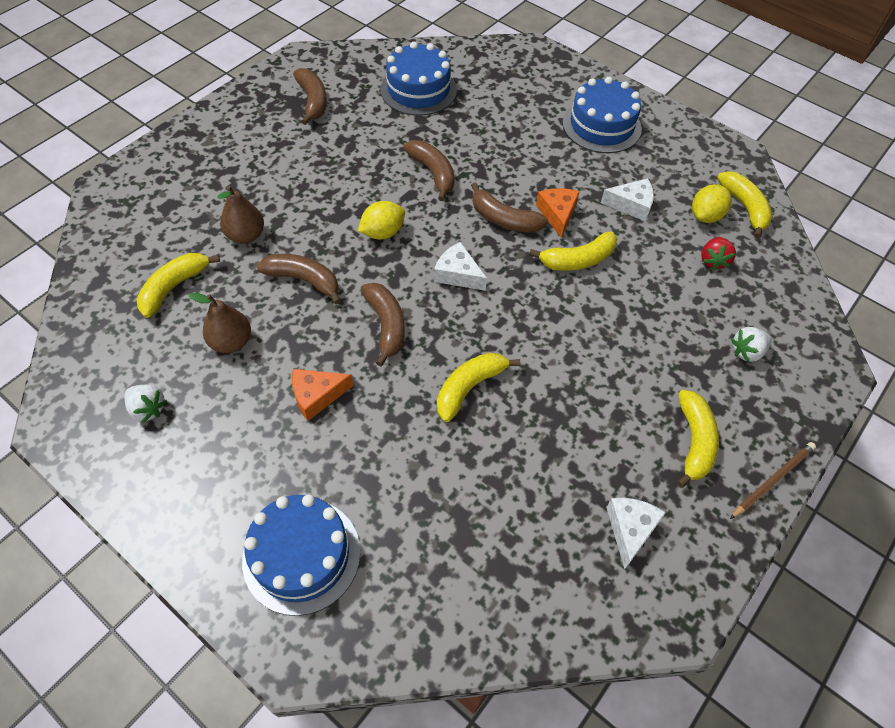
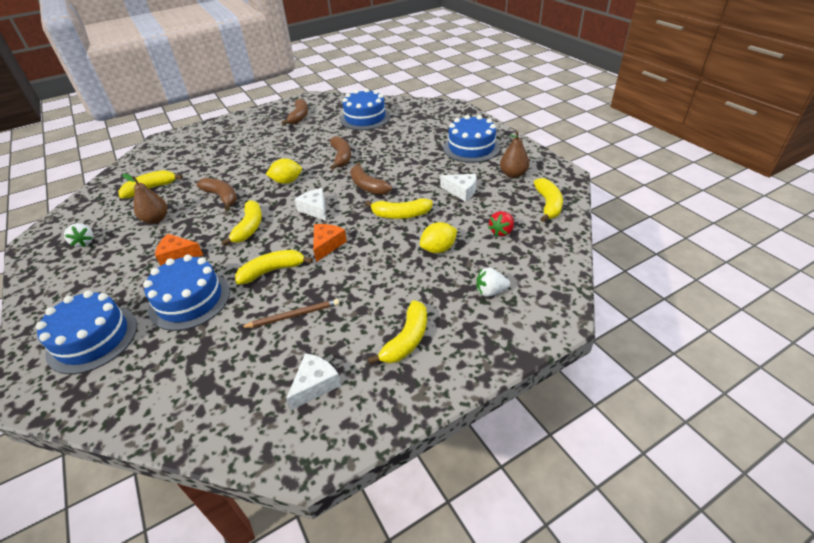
camera: 25 degrees right, 15 degrees down
brown pear [217,186,264,244] -> brown pear moved to [500,131,529,178]
brown banana [361,283,405,366] -> yellow banana [222,200,262,246]
orange cheese [536,188,580,238] -> orange cheese moved to [313,224,347,262]
yellow lemon [692,184,731,223] -> yellow lemon moved to [420,222,457,253]
brown pencil [730,442,816,519] -> brown pencil moved to [240,299,339,328]
none -> blue cake [143,255,230,331]

